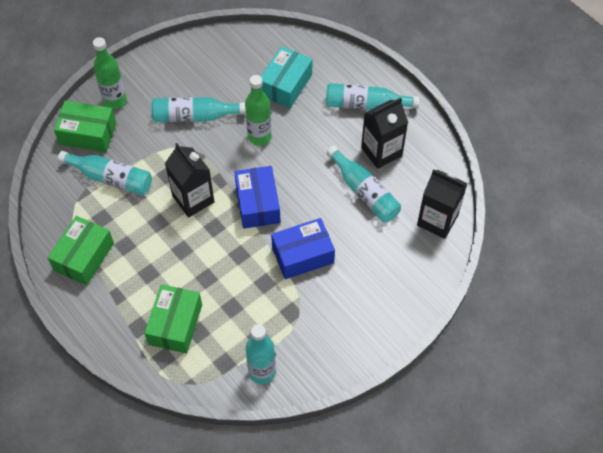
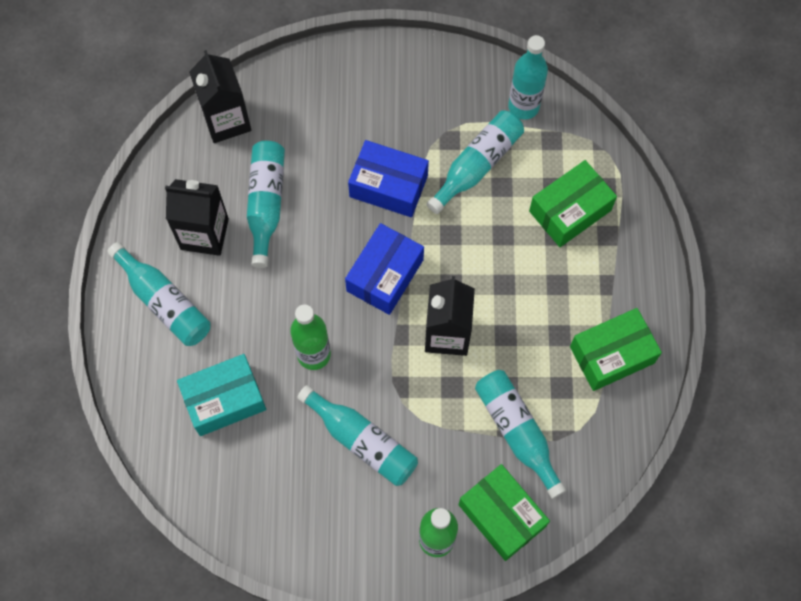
camera: 140 degrees left, 10 degrees up
none -> turquoise bottle [427,110,524,214]

